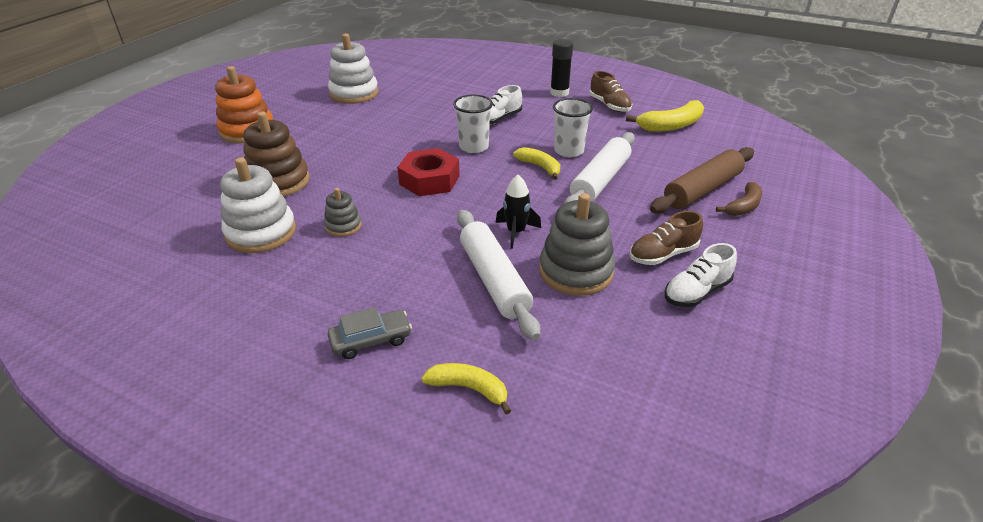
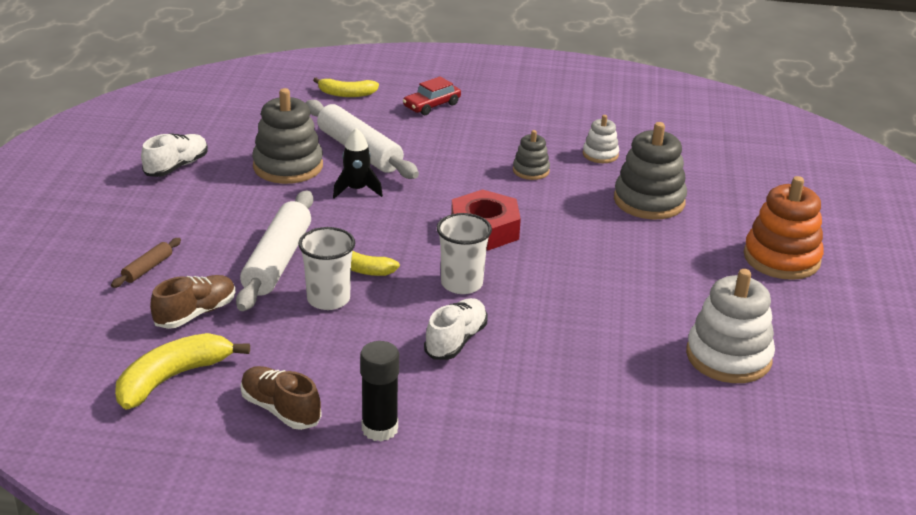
camera: 160 degrees right, 5 degrees down
white stacking toy [220,157,296,253] -> white stacking toy [583,115,619,163], size x0.54
brown stacking toy [243,111,310,197] -> grey stacking toy [614,122,687,220]
grey car [328,307,412,359] -> red car [403,76,461,115]
brown shoe [629,211,703,265] -> brown shoe moved to [150,275,235,329]
brown rolling pin [650,147,754,214] -> brown rolling pin [111,238,181,288], size x0.46
brown banana [716,182,762,216] -> none

